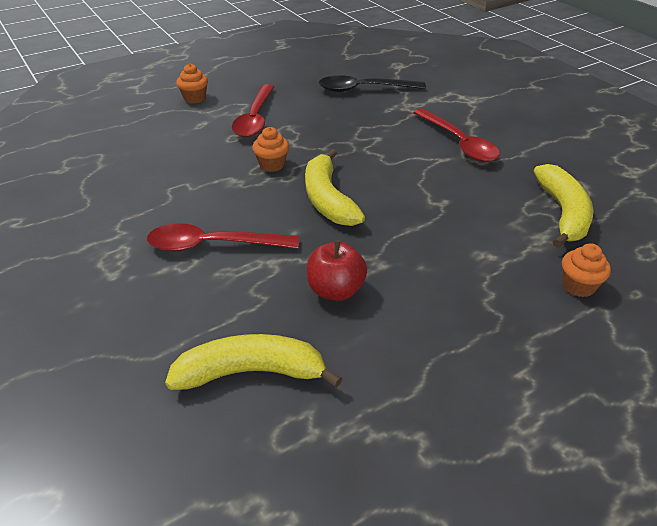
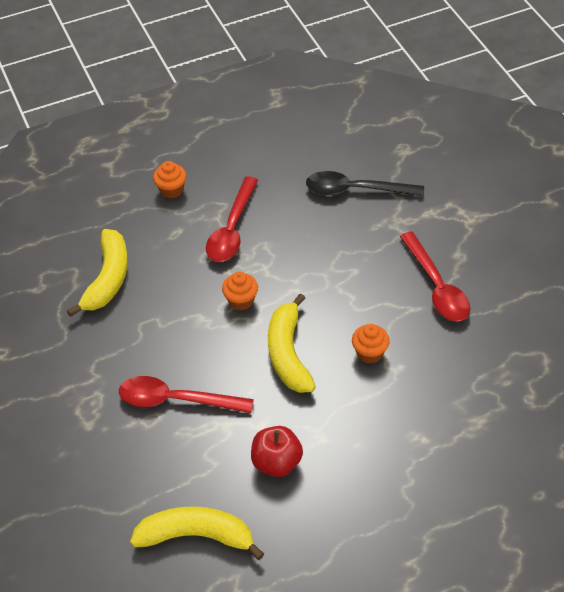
camera: 10 degrees right, 10 degrees up
yellow banana [534,164,593,248] -> yellow banana moved to [67,229,128,317]
orange cupcake [562,243,611,297] -> orange cupcake moved to [352,324,390,364]

